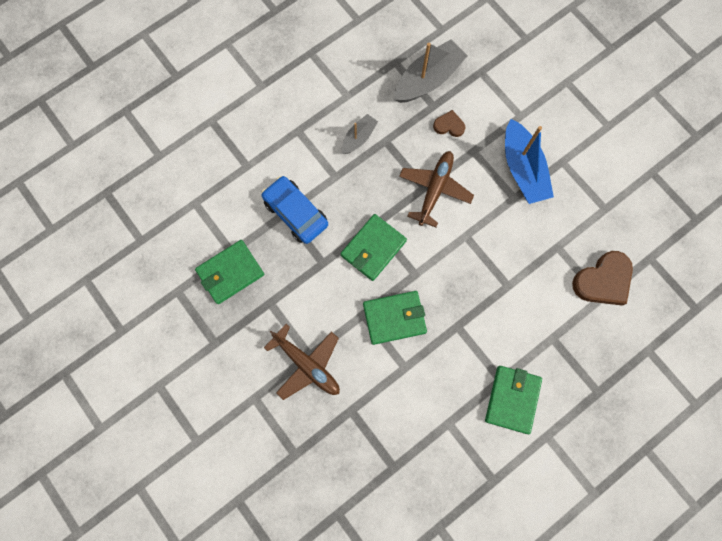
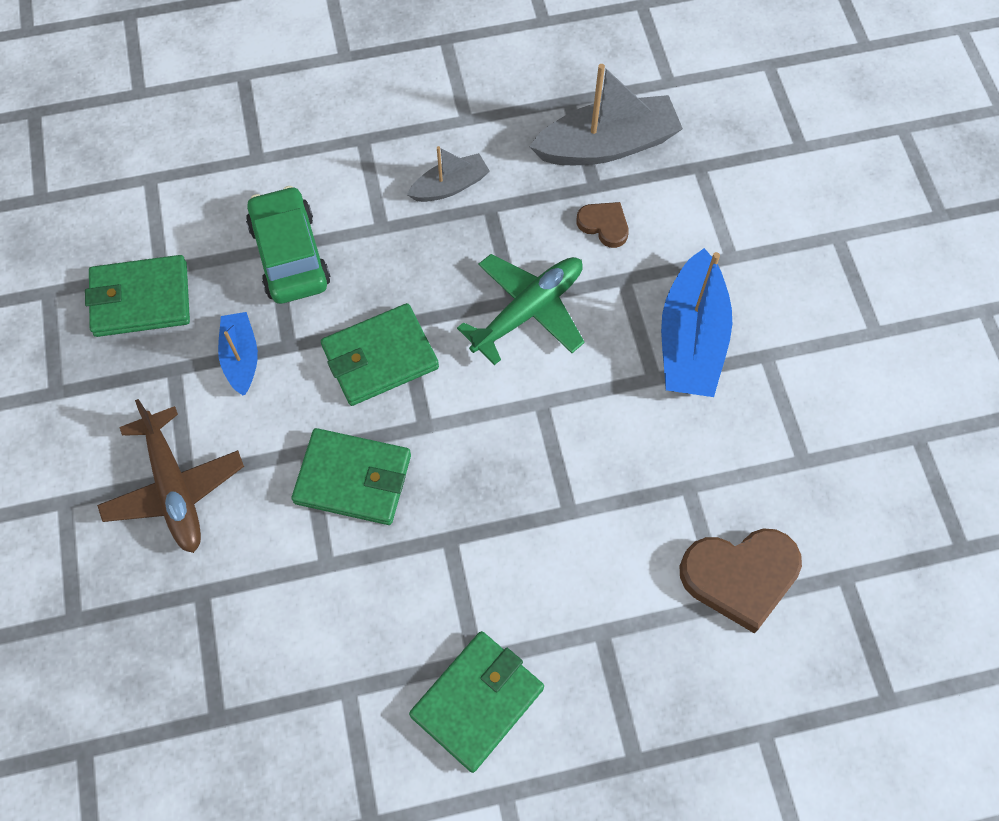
camera: 25 degrees right, 10 degrees down
blue car [262,176,328,244] -> green car [246,186,331,304]
brown plane [399,151,474,228] -> green plane [457,254,585,365]
none -> blue boat [218,312,258,395]

